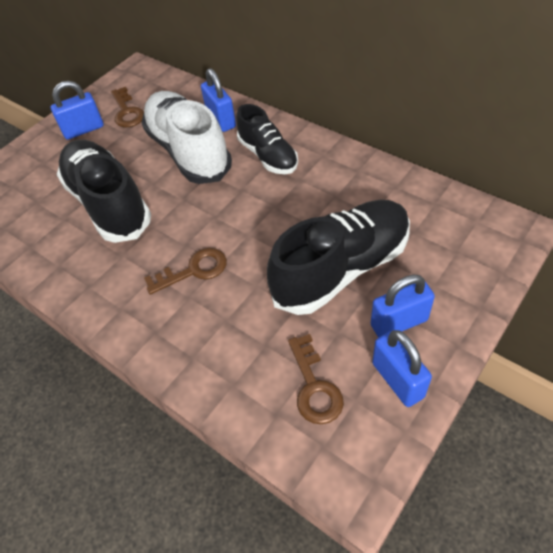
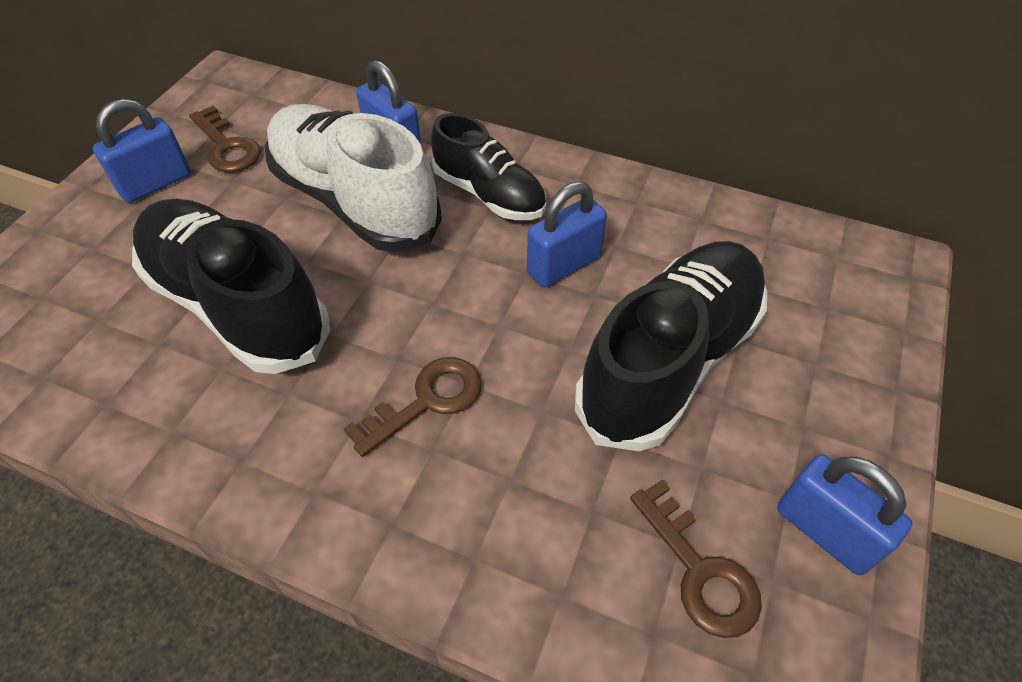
camera: 20 degrees left, 0 degrees up
blue padlock [371,275,435,338] -> blue padlock moved to [527,181,607,288]

